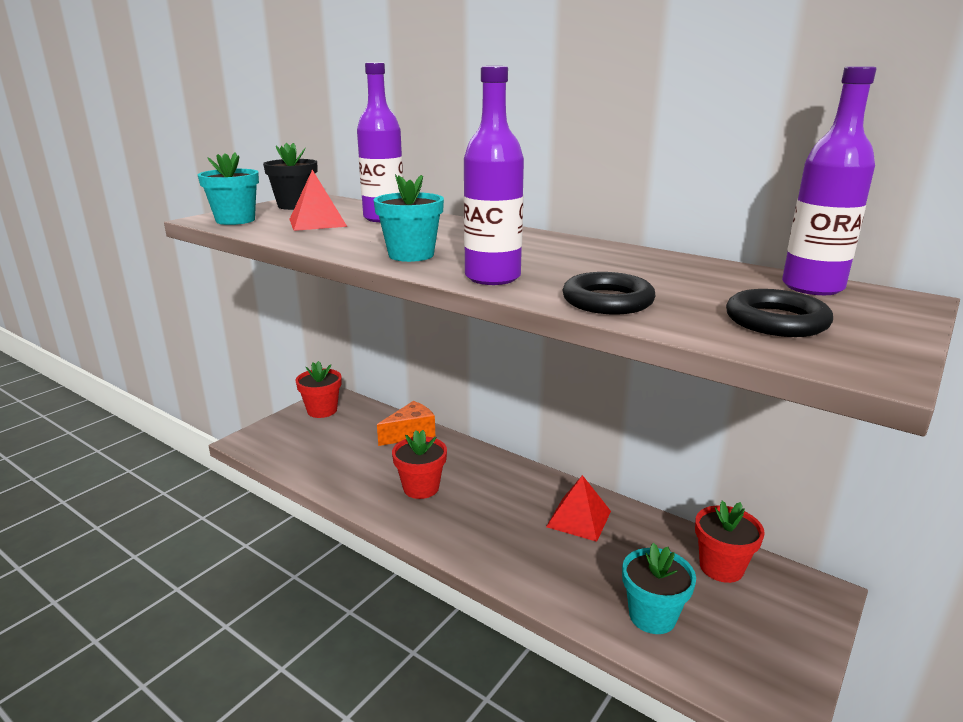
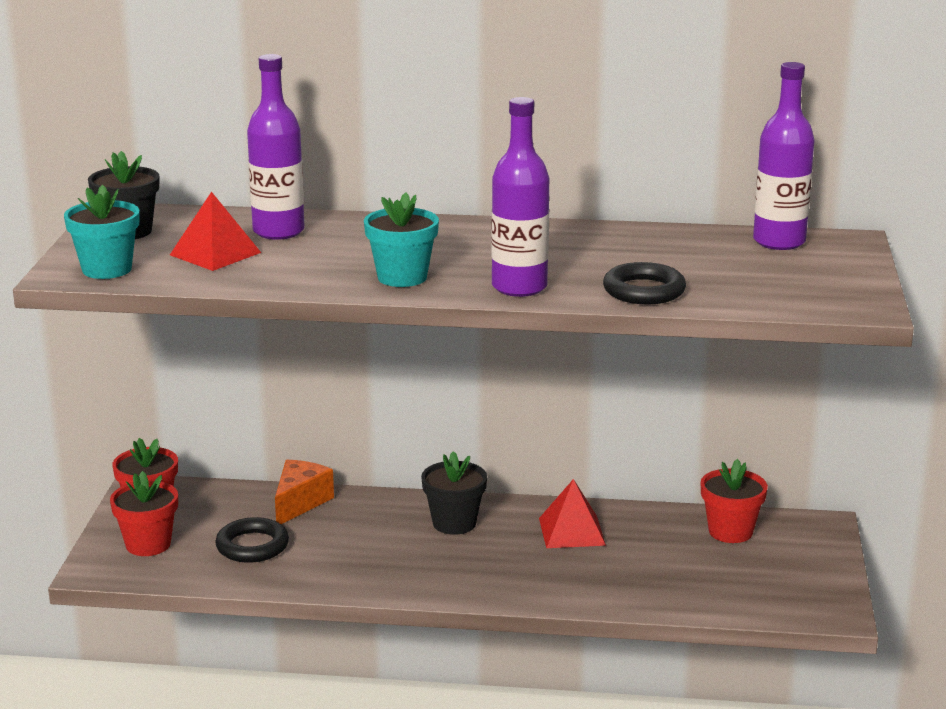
camera: 30 degrees left, 0 degrees up
red flower pot [392,430,447,499] -> red flower pot moved to [110,471,178,556]
turquoise flower pot [622,543,696,634] -> none
black ring [726,289,833,337] -> black ring moved to [215,517,289,563]
none -> black flower pot [421,451,487,535]

